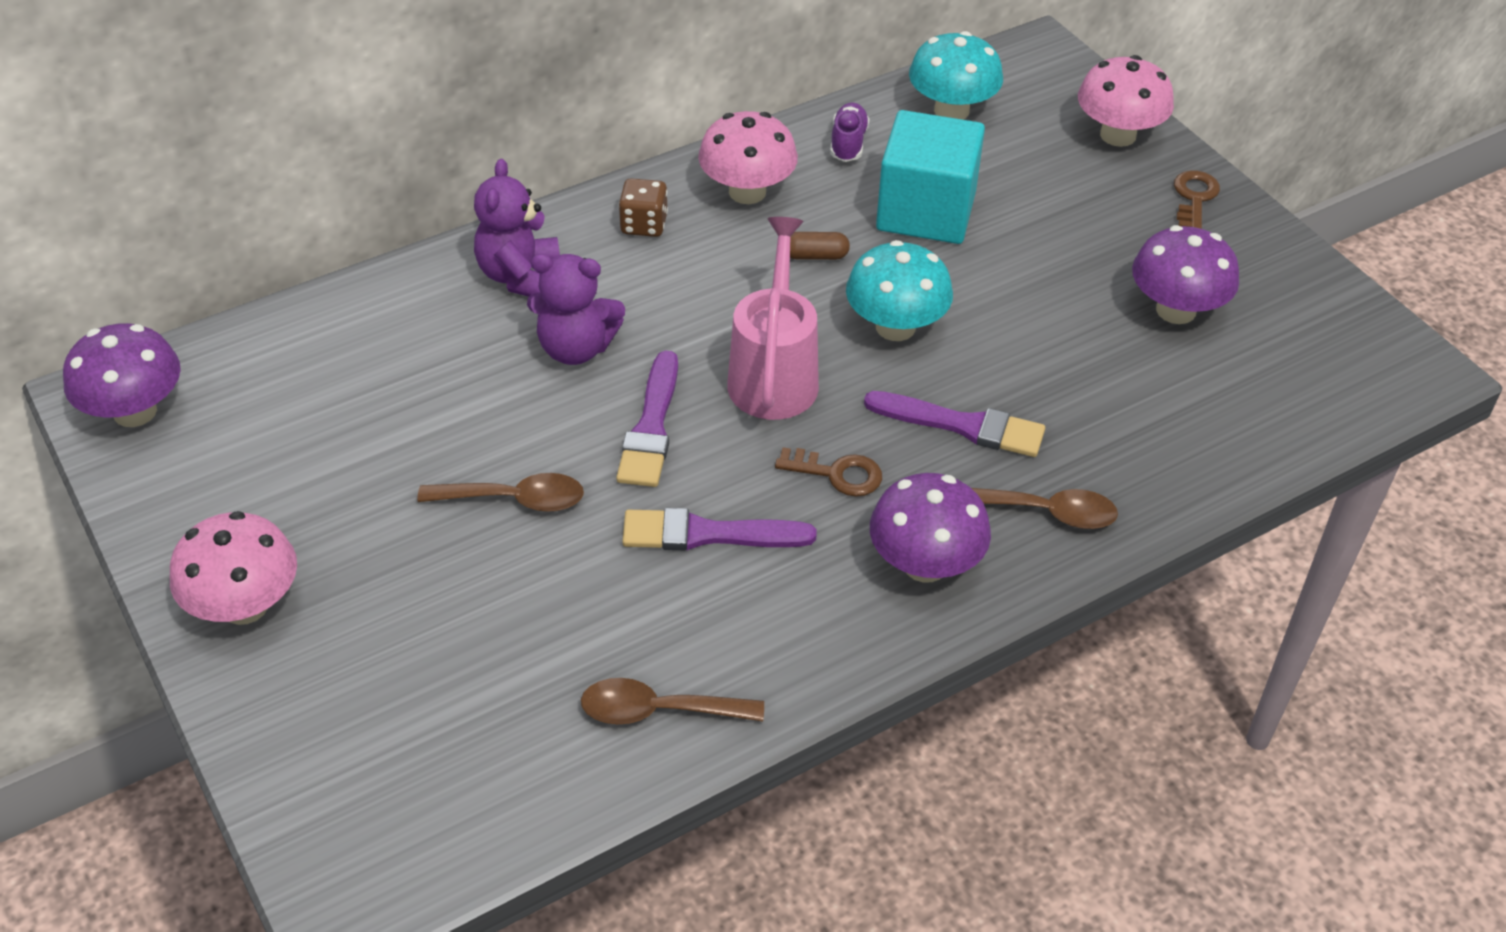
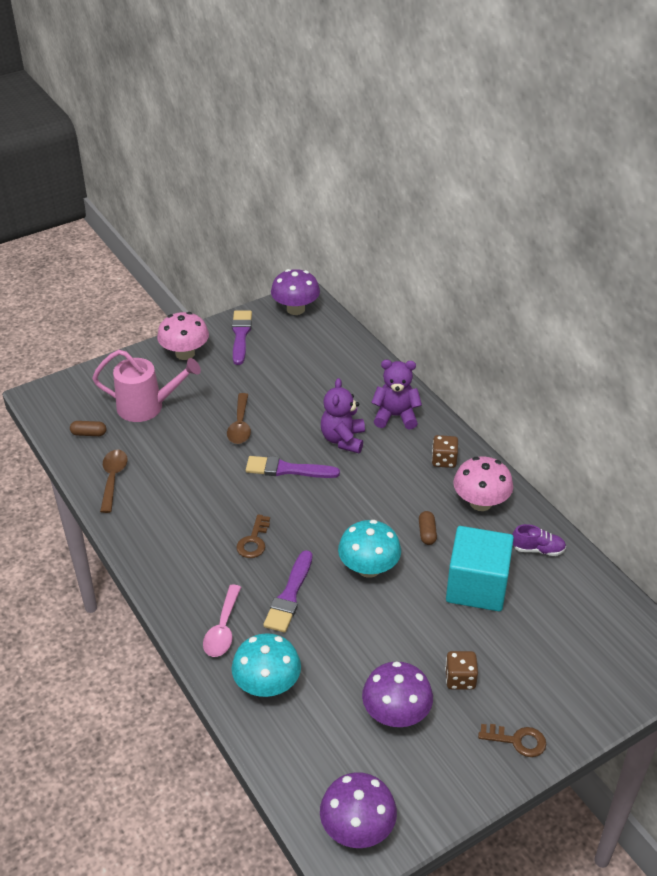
camera: 90 degrees right, 5 degrees down
purple brush [622,508,816,550] -> purple brush moved to [232,311,252,365]
pink watering can [727,217,819,420] -> pink watering can moved to [92,350,201,422]
purple mushroom [870,473,991,583] -> purple mushroom moved to [320,772,397,848]
turquoise mushroom [909,31,1003,120] -> turquoise mushroom moved to [232,633,301,697]
brown spoon [972,488,1118,529] -> pink spoon [203,584,241,657]
pink mushroom [1078,55,1174,147] -> none
none -> brown capsule [70,421,106,436]
none -> brown dice [445,651,478,690]

